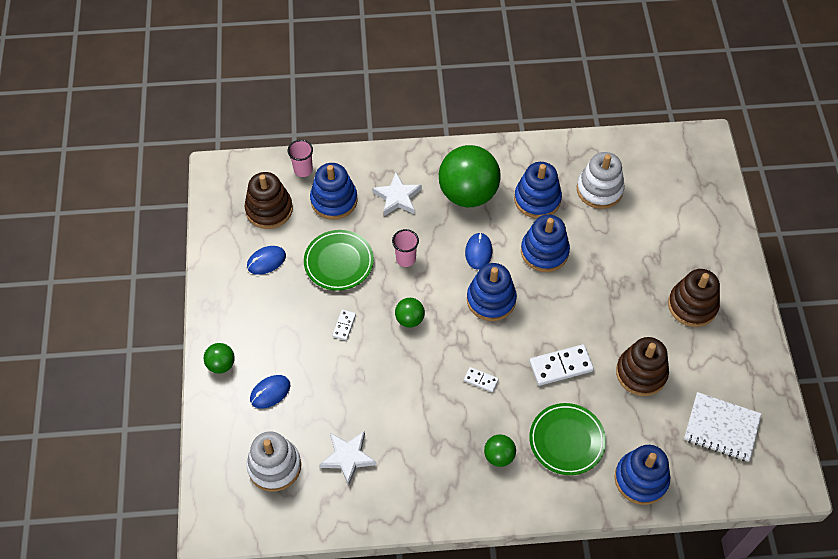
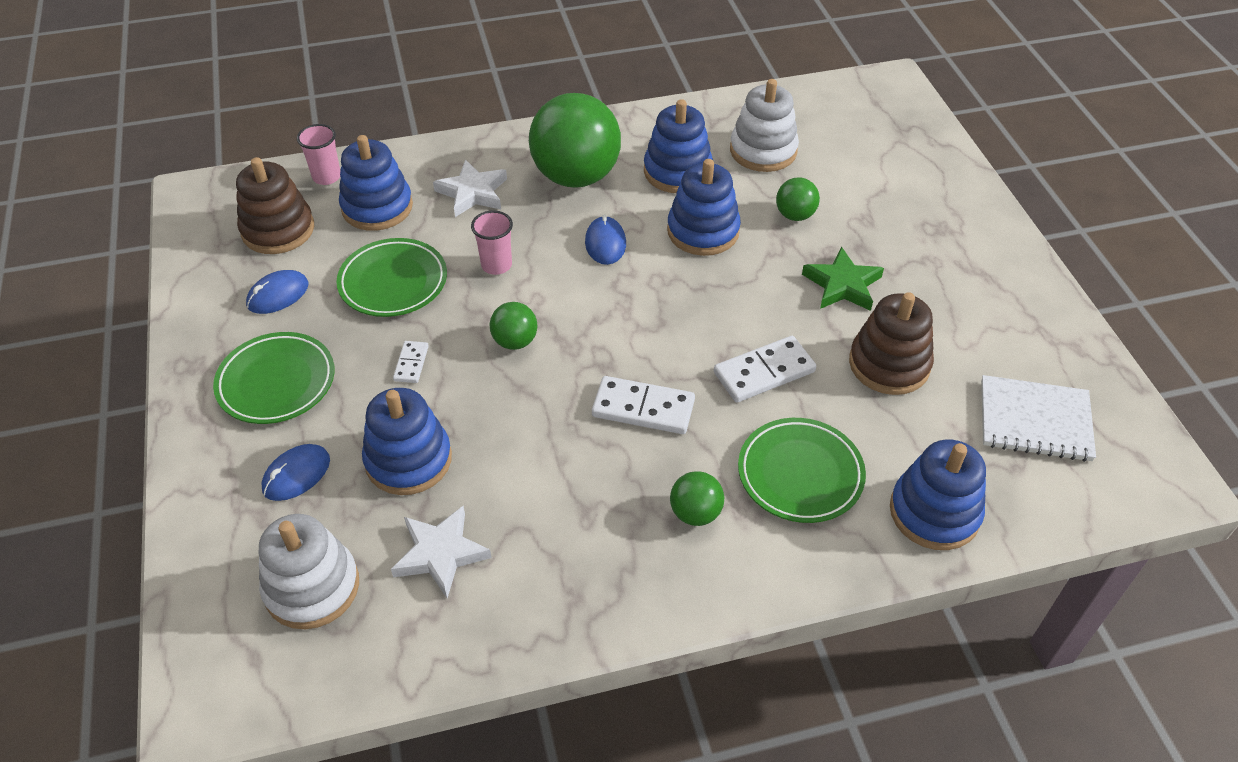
camera: 10 degrees left, 10 degrees down
green ball [204,343,235,374] -> green ball moved to [776,177,820,221]
white domino [464,367,499,392] -> white domino [592,376,695,434], size x1.85
blue stacking toy [467,263,517,321] -> blue stacking toy moved to [362,388,452,495]
brown stacking toy [668,269,720,327] -> none
none -> green plate [213,332,335,424]
none -> green star [802,247,884,311]

